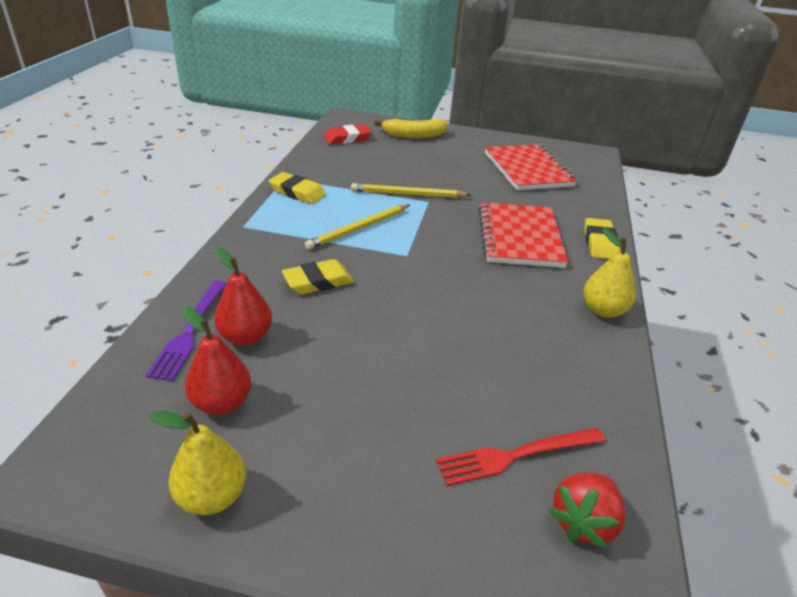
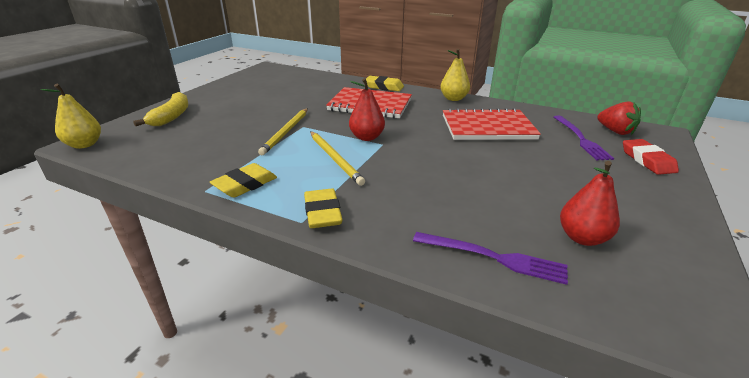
camera: 75 degrees left, 5 degrees down
yellow pear [149,411,246,515] -> yellow pear moved to [41,84,101,149]
red pear [214,247,272,346] -> red pear moved to [349,78,385,141]
yellow eraser [282,259,354,294] -> yellow eraser moved to [304,188,343,228]
red eraser [323,124,372,145] -> red eraser moved to [623,139,679,175]
red fork [436,428,605,486] -> purple fork [554,115,614,160]
red notebook [485,144,577,190] -> red notebook moved to [443,108,541,140]

